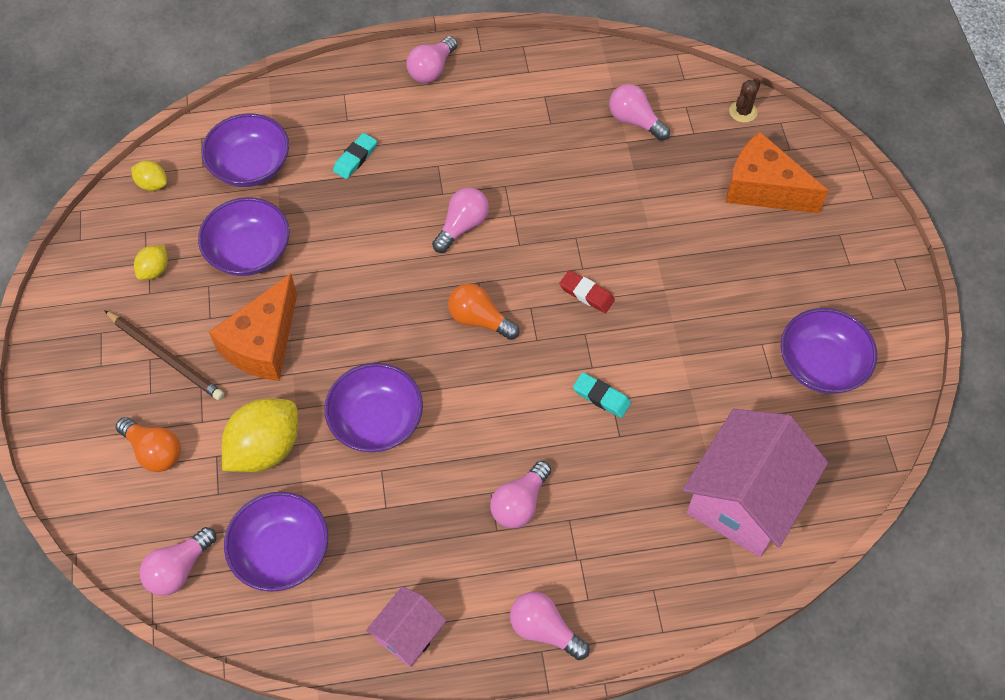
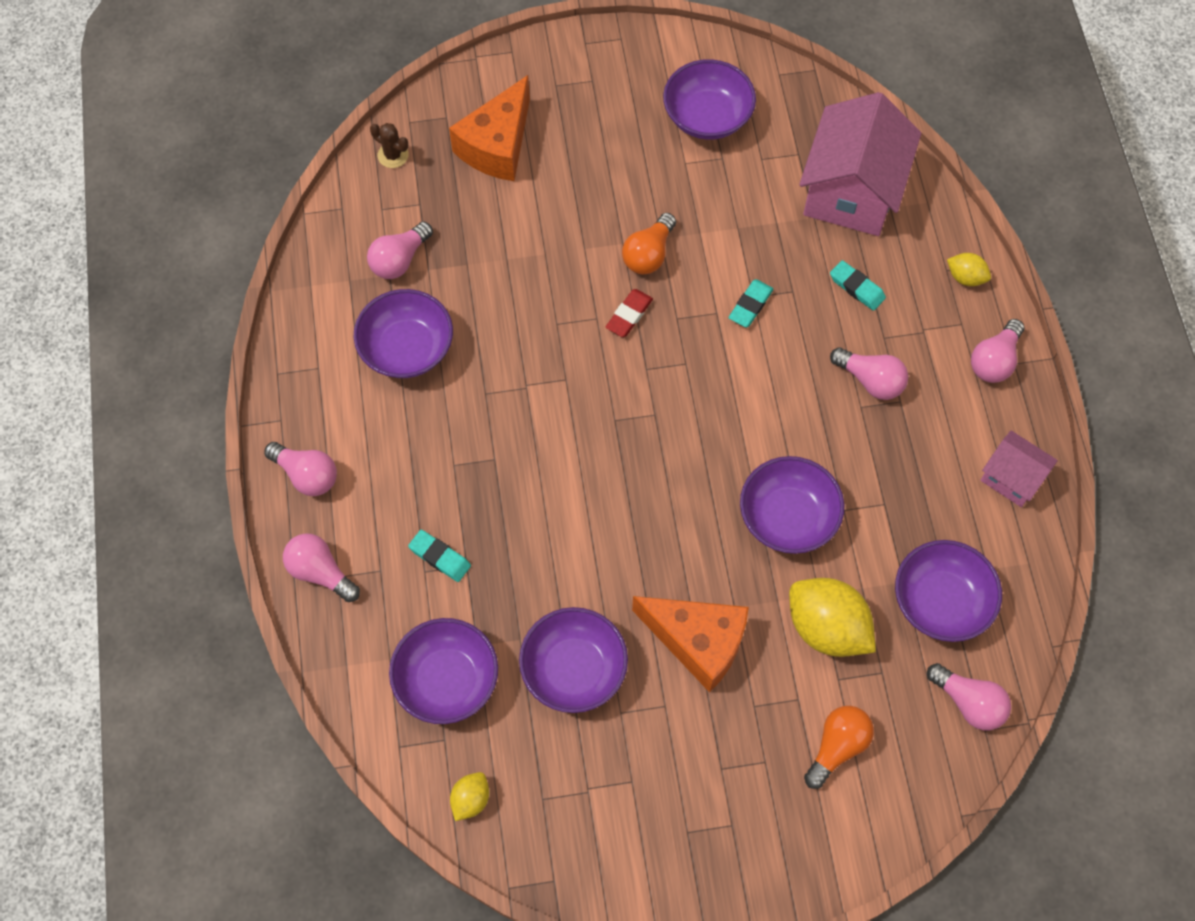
camera: 90 degrees left, 5 degrees up
brown pencil [104,310,224,400] -> none
yellow lemon [134,245,168,280] -> yellow lemon moved to [947,253,991,286]
pink light bulb [432,188,489,253] -> pink light bulb moved to [283,533,360,602]
orange light bulb [448,283,520,340] -> orange light bulb moved to [622,213,676,274]
pink house [683,409,828,557] -> pink house turned 75 degrees clockwise [799,92,921,236]
none -> purple bowl [353,289,453,378]
none -> turquoise eraser [830,260,886,311]

